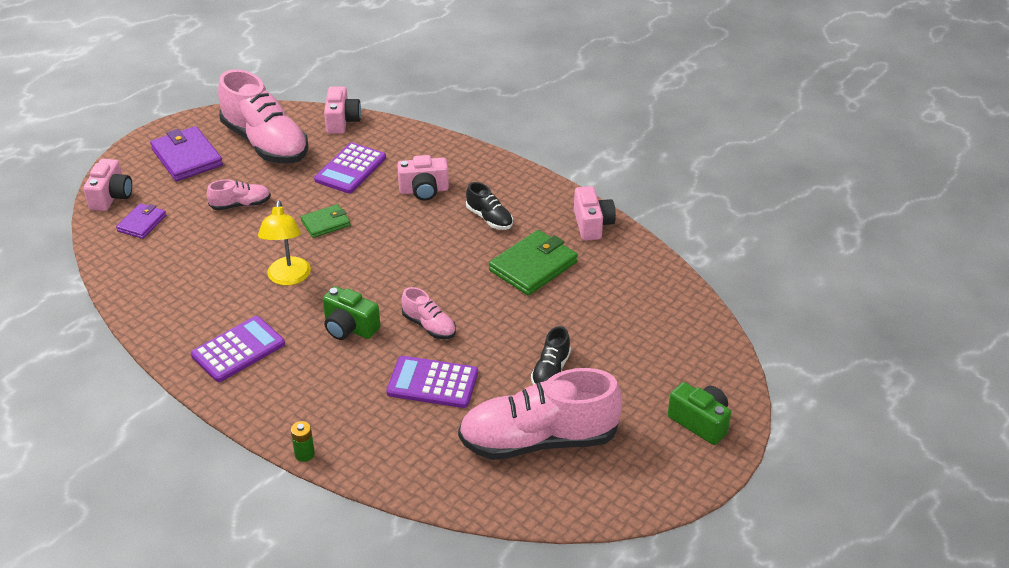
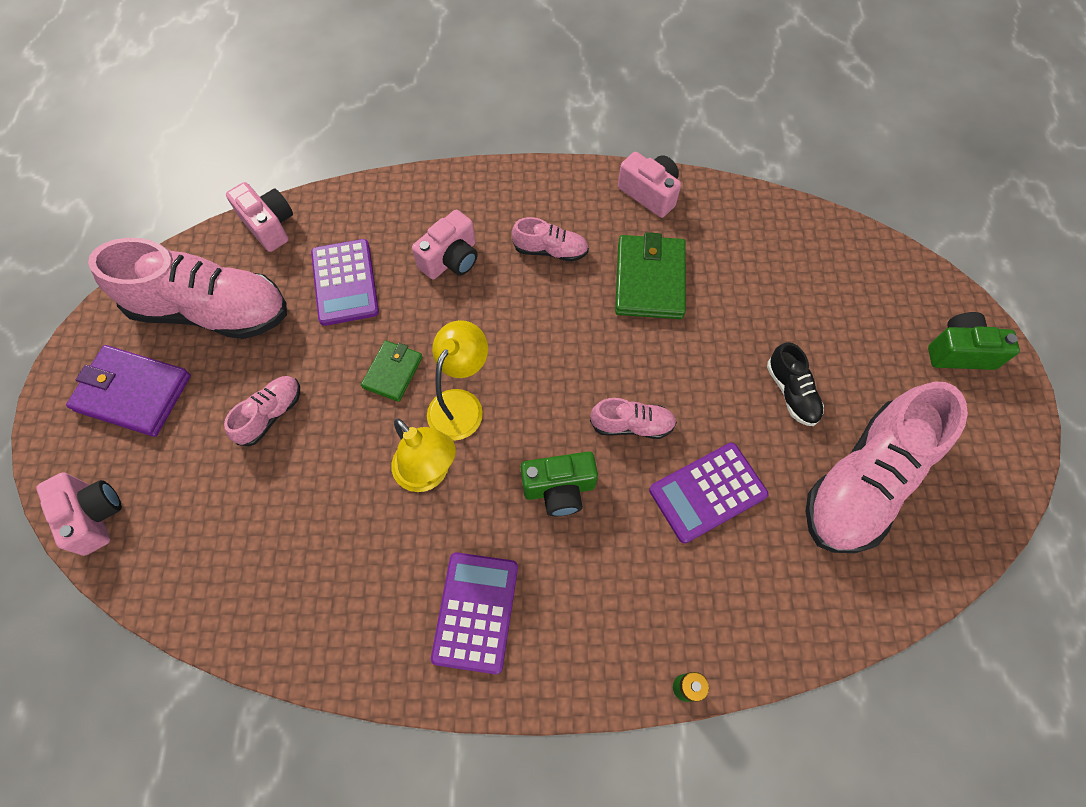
camera: 40 degrees left, 25 degrees up
purple wallet [116,203,166,239] -> none
black shoe [466,182,513,230] -> pink shoe [512,217,589,262]
none -> yellow lamp [427,320,488,441]

